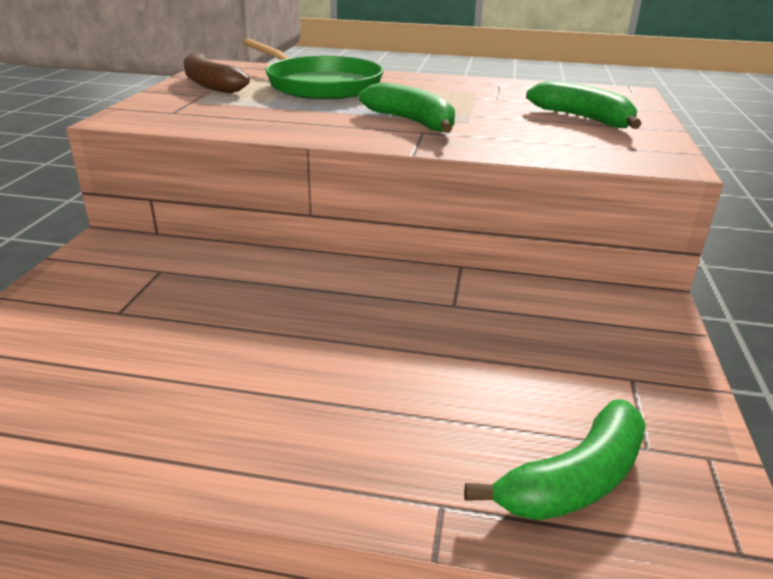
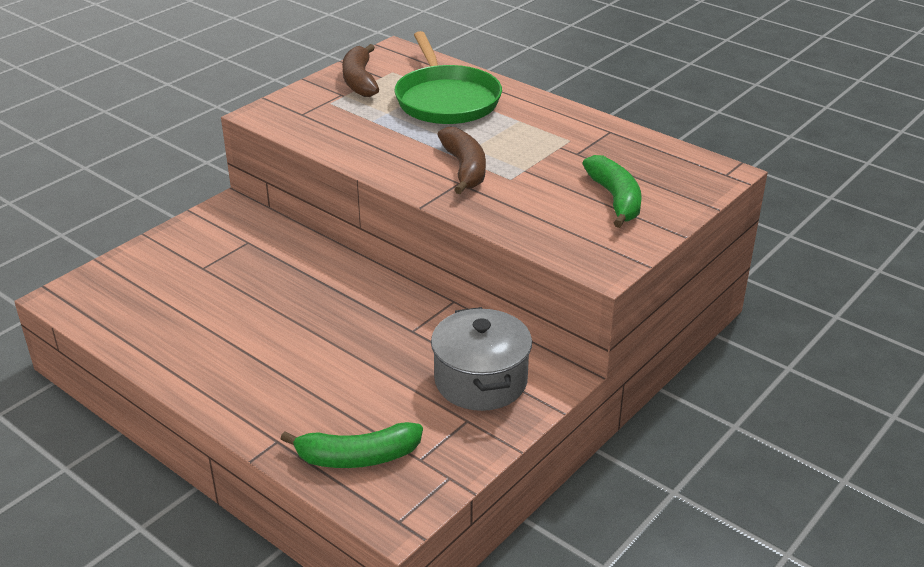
camera: 30 degrees right, 5 degrees up
green banana [359,82,455,133] -> brown banana [437,127,486,194]
none -> grey pot [431,307,532,411]

